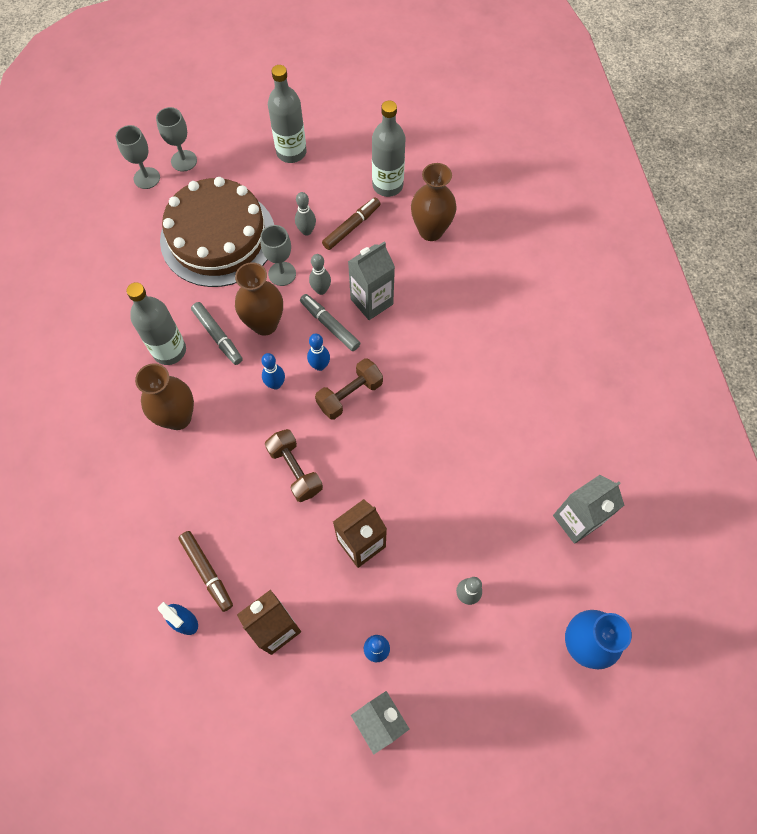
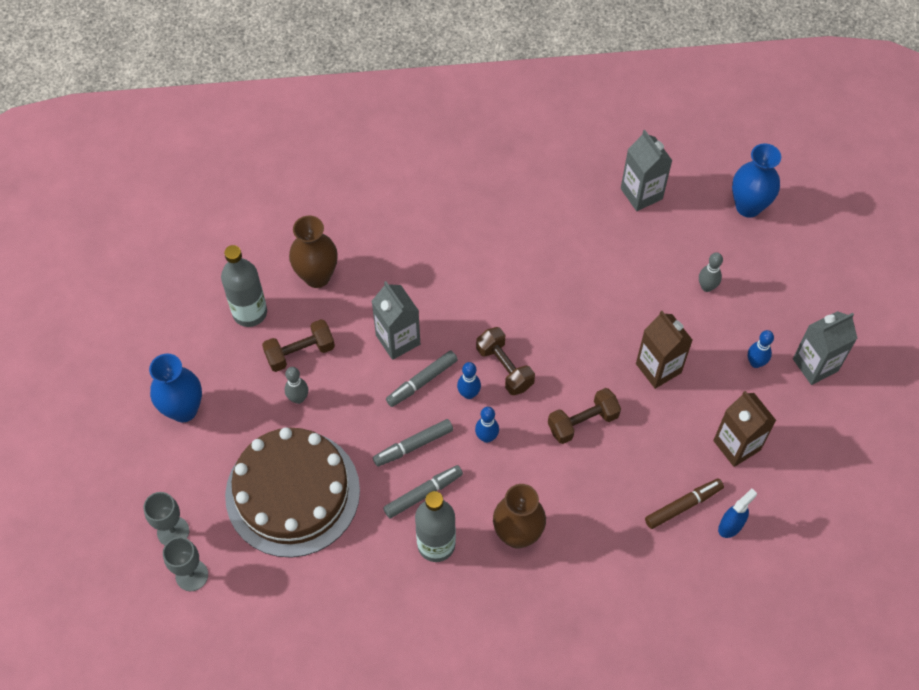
camera: 85 degrees left, 5 degrees down
brown vase [235,262,283,336] -> grey marker [373,419,453,467]
grey goblet [260,225,296,286] -> none
grey bottle [268,65,307,163] -> blue vase [149,354,202,422]
grey bowling pin [309,254,331,295] -> none
brown marker [322,197,381,250] -> brown dumbbell [262,319,335,372]

